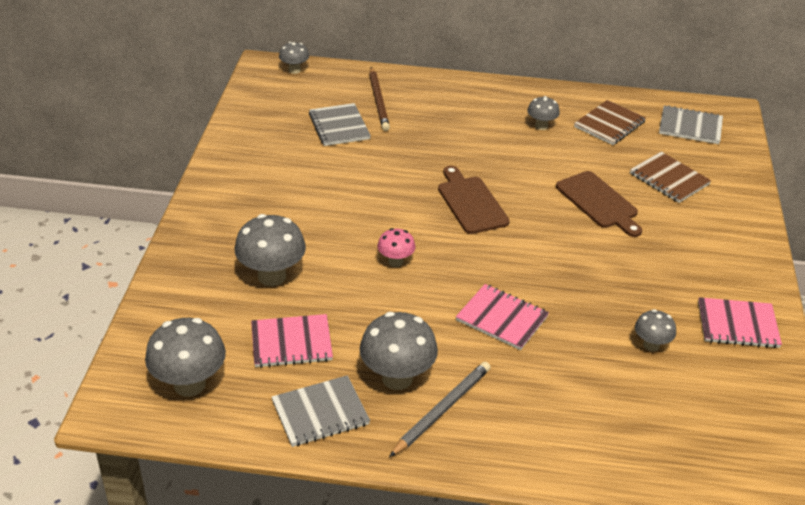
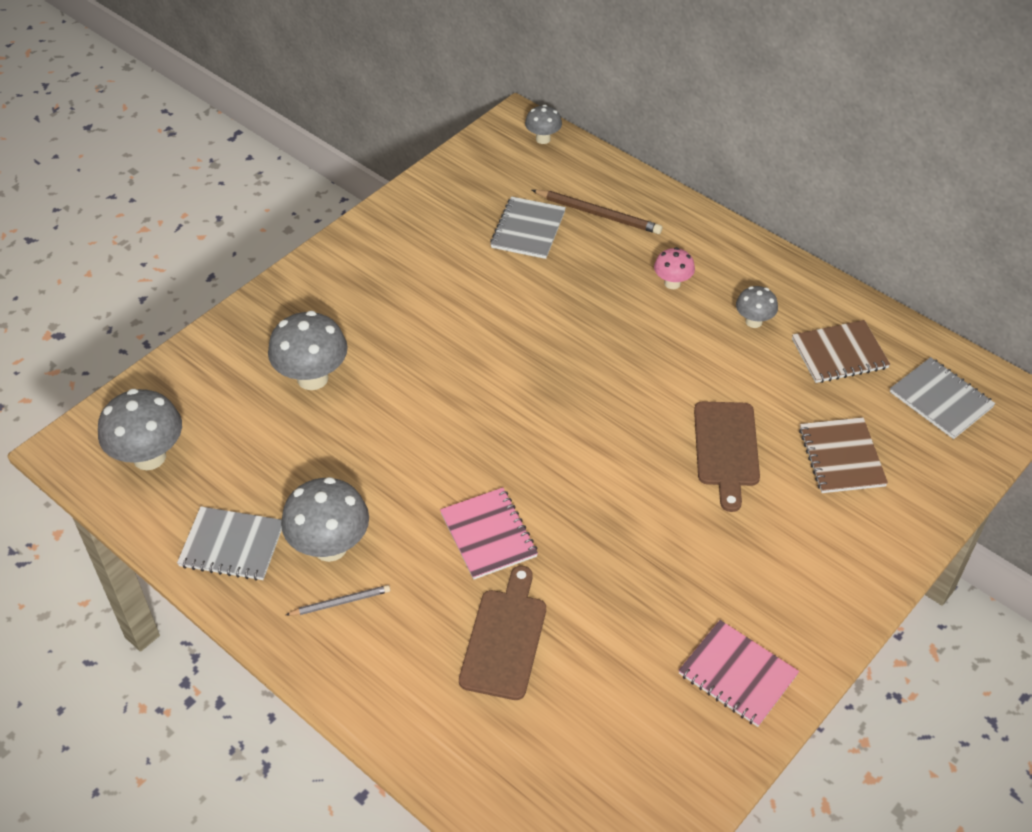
camera: 35 degrees right, 10 degrees up
pink notebook [251,314,333,368] -> none
brown pencil [369,67,390,131] -> brown pencil turned 90 degrees counterclockwise [532,190,662,234]
pink mushroom [377,228,415,267] -> pink mushroom moved to [654,247,695,289]
grey pencil [389,361,491,457] -> grey pencil [286,585,390,616], size x0.60
brown cutting board [438,166,510,234] -> brown cutting board moved to [459,566,546,700]
grey mushroom [635,309,676,351] -> none

